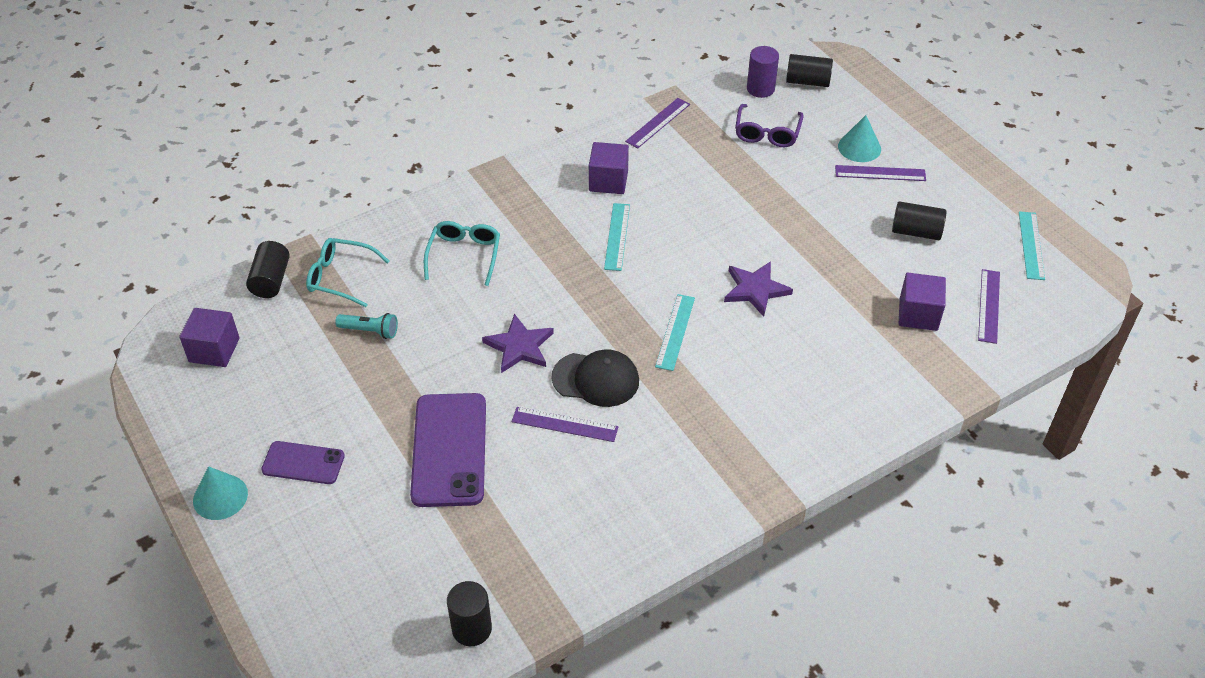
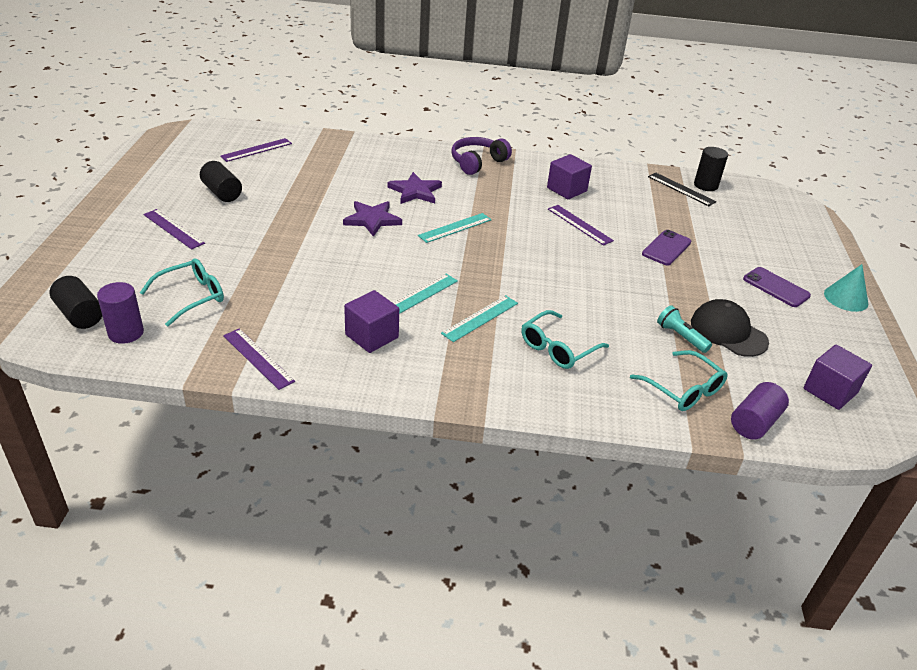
camera: 145 degrees left, 10 degrees down
black cylinder [246,241,290,298] -> purple cylinder [731,382,789,439]
purple phone [410,393,486,507] -> purple phone [642,230,691,266], size x0.57
purple star [482,314,554,373] -> purple star moved to [387,172,442,204]
black cap [552,349,639,407] -> black cap moved to [691,299,769,357]
purple ruler [625,98,690,148] -> purple ruler turned 60 degrees clockwise [223,328,295,390]
purple glasses [735,104,803,147] -> turquoise glasses [140,258,224,327]
turquoise cone [838,115,881,162] -> none
purple cube [899,273,946,331] -> purple cube moved to [547,154,592,199]
turquoise ruler [1019,211,1045,280] -> turquoise ruler moved to [441,295,518,342]
none -> purple headphones [451,137,512,175]
none -> black ruler [648,172,716,206]

